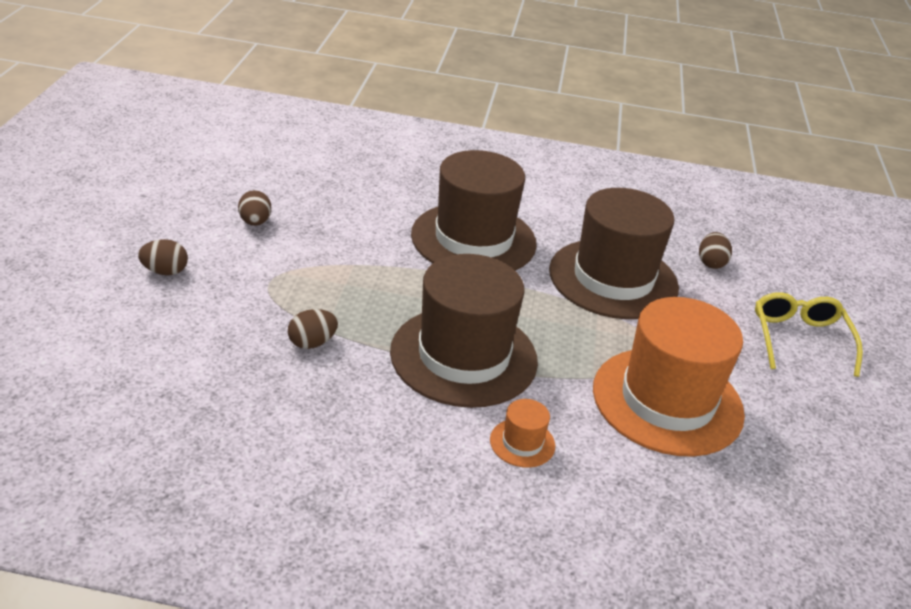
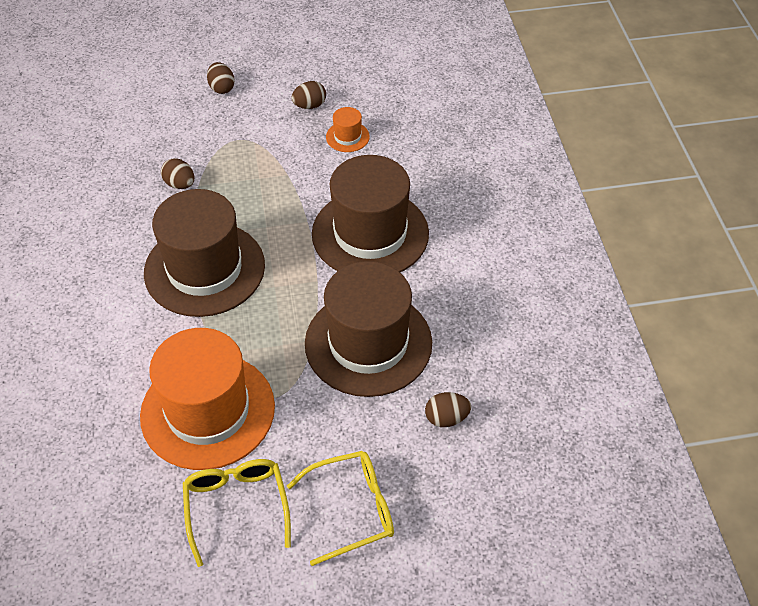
camera: 75 degrees right, 15 degrees up
orange hat [490,399,555,468] -> orange hat moved to [326,107,370,152]
none -> yellow glasses [183,459,291,567]

